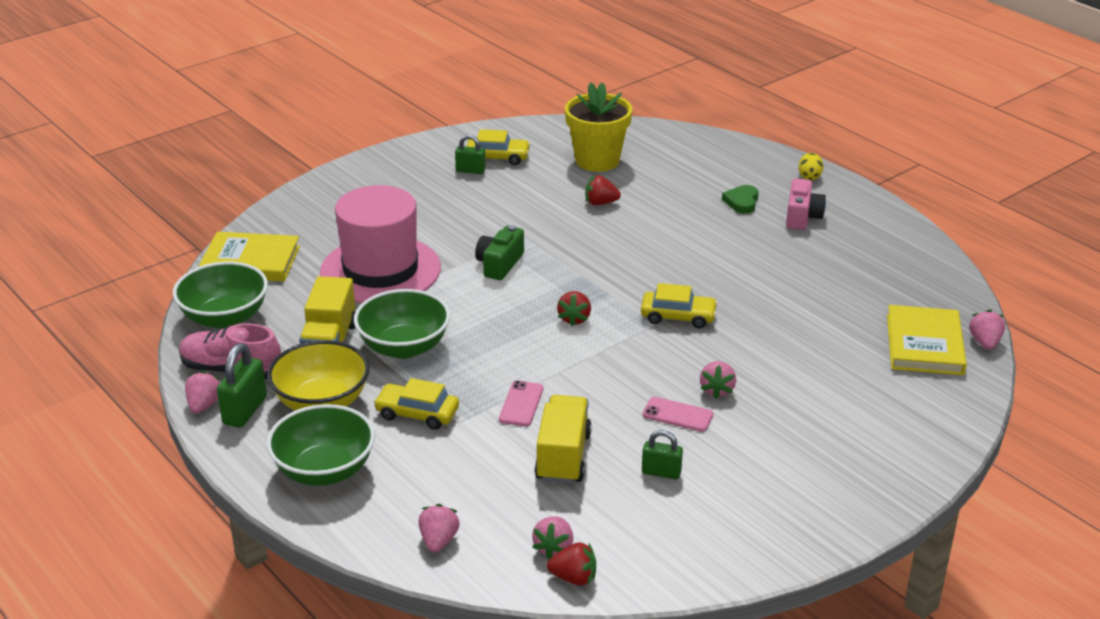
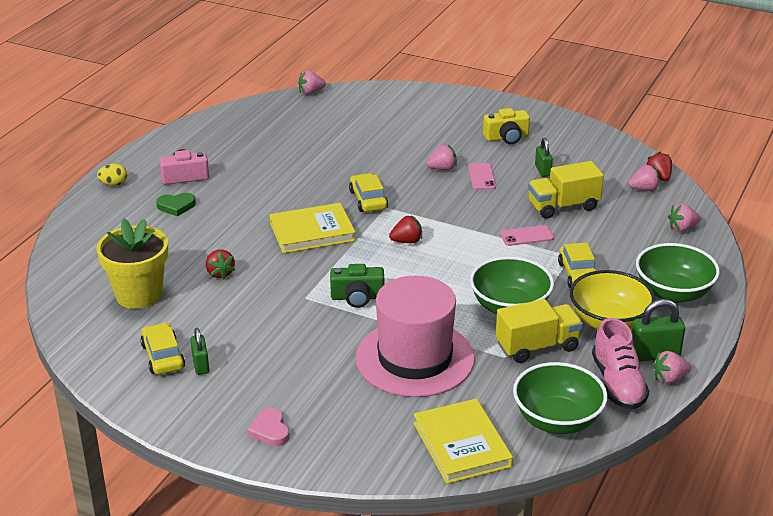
camera: 115 degrees left, 0 degrees up
yellow book [887,305,967,375] -> yellow book moved to [270,203,356,253]
none -> pink heart [247,408,290,446]
none -> yellow camera [483,108,530,144]

